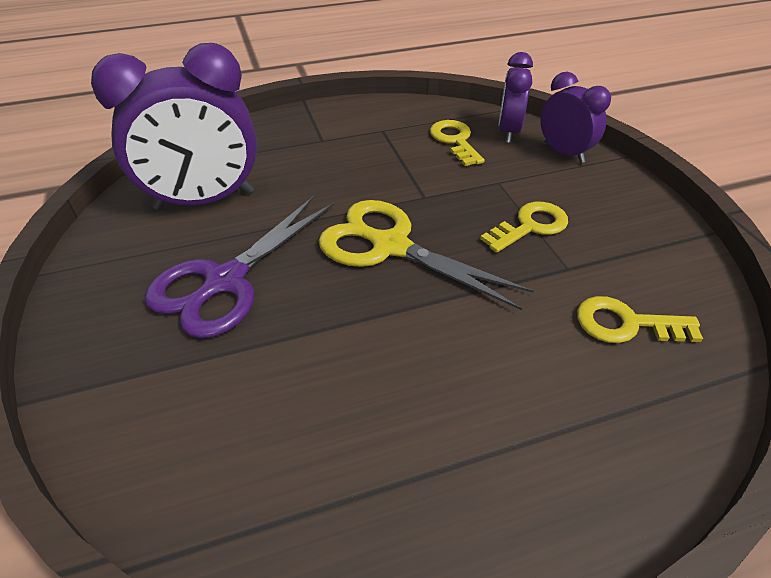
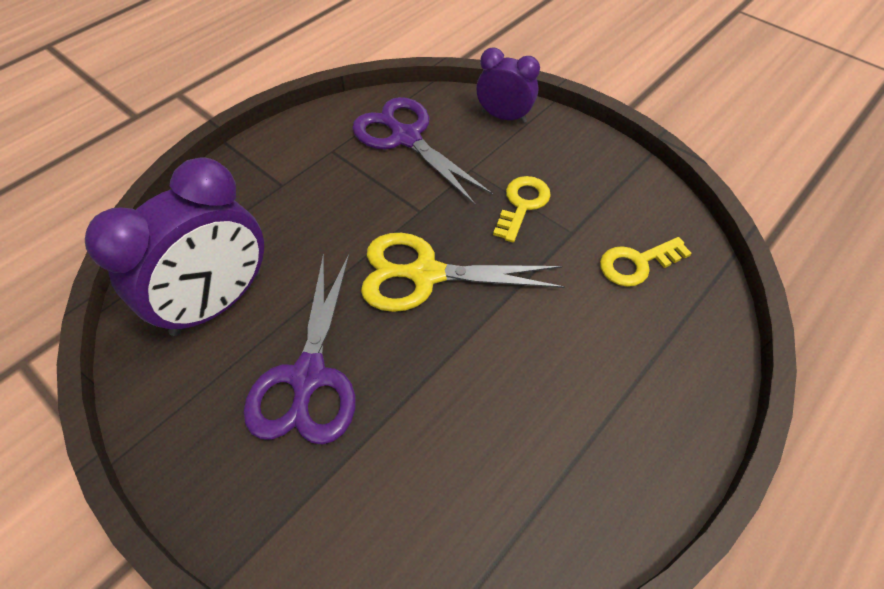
camera: 30 degrees left, 10 degrees up
yellow key [430,120,485,166] -> purple scissors [352,97,493,205]
purple clock [498,52,533,143] -> none

